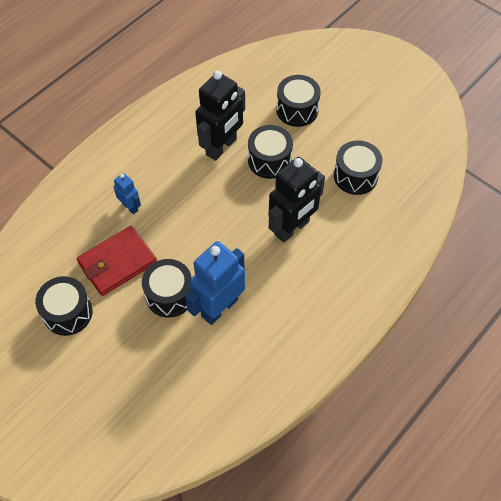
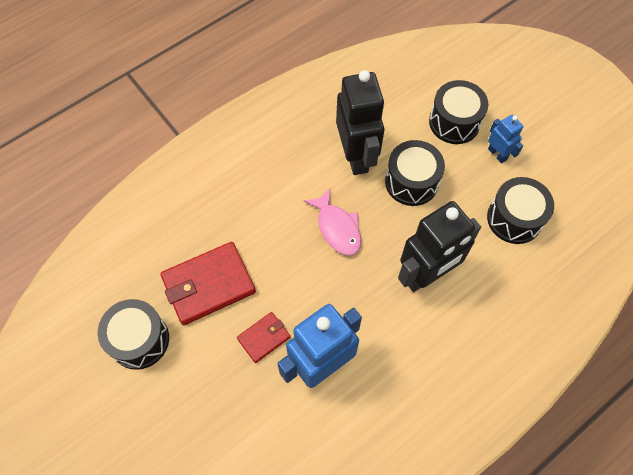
camera: 10 degrees right, 5 degrees up
blue robot [114,173,141,214] -> blue robot moved to [488,115,523,164]
black drum [142,259,192,318] -> red wallet [237,312,290,363]
black robot [195,70,245,161] -> black robot turned 60 degrees counterclockwise [336,70,385,175]
none -> pink fish [303,187,361,256]

